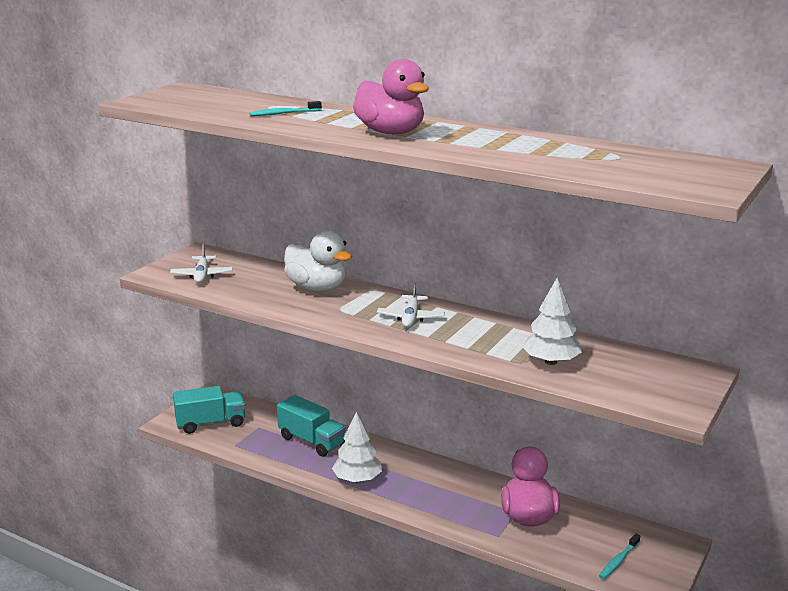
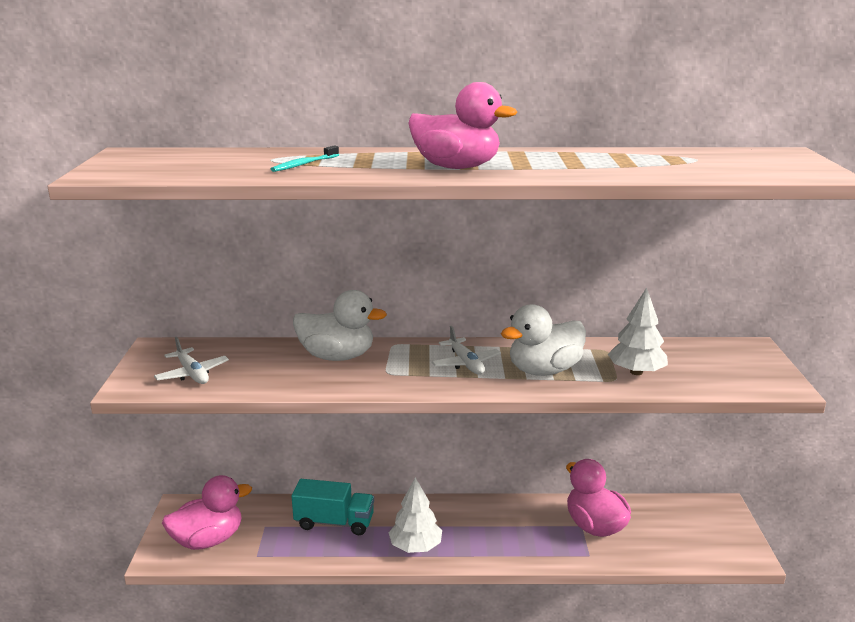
camera: 30 degrees left, 0 degrees up
turquoise truck [173,386,245,434] -> pink duck [162,475,252,550]
turquoise toothbrush [599,534,640,579] -> none
none -> white duck [501,304,586,376]

